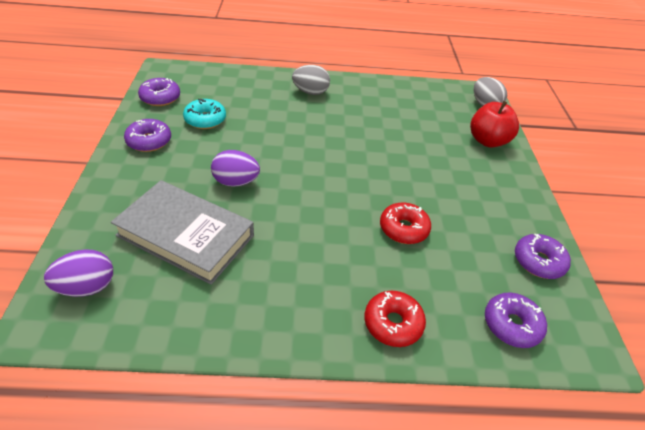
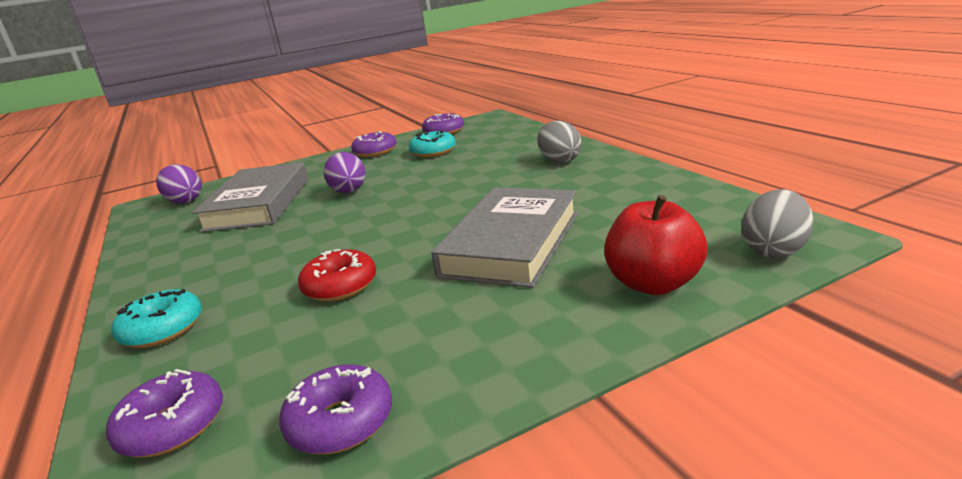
camera: 70 degrees right, 20 degrees down
red donut [364,291,426,347] -> turquoise donut [111,289,202,348]
none -> grey book [431,187,578,288]

